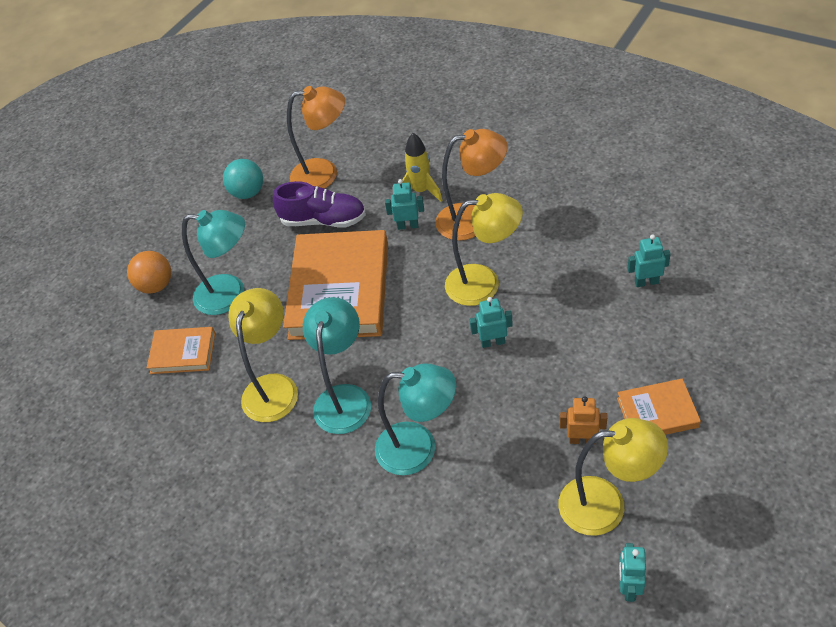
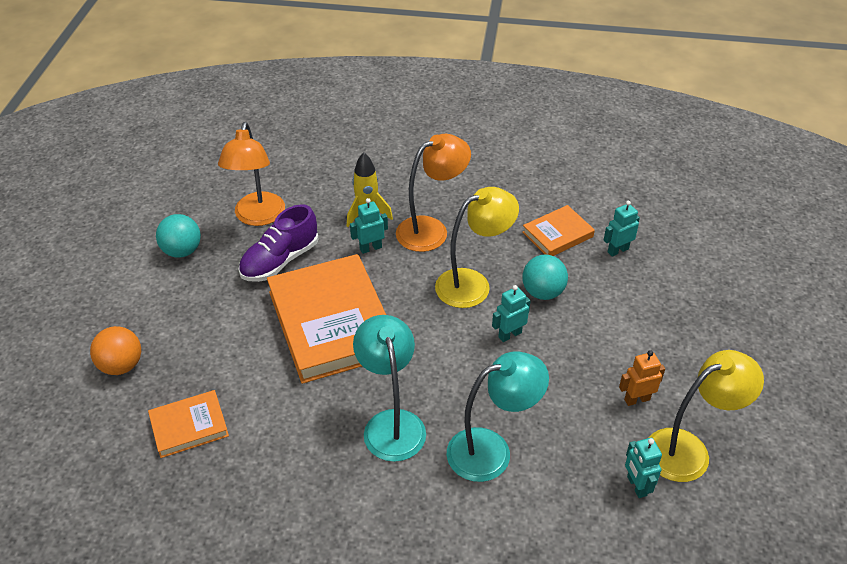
camera: 30 degrees left, 5 degrees down
turquoise lamp [182,210,245,315] -> none
yellow lamp [229,288,298,422] -> none
purple shoe [273,181,366,227] -> purple shoe turned 150 degrees clockwise [238,204,319,282]
orange lamp [287,86,345,188] -> orange lamp turned 120 degrees clockwise [218,122,285,226]
orange book [617,379,701,435] -> orange book moved to [522,205,595,256]
turquoise robot [619,543,646,602] -> turquoise robot moved to [625,438,662,498]
none -> turquoise ball [523,255,568,300]

